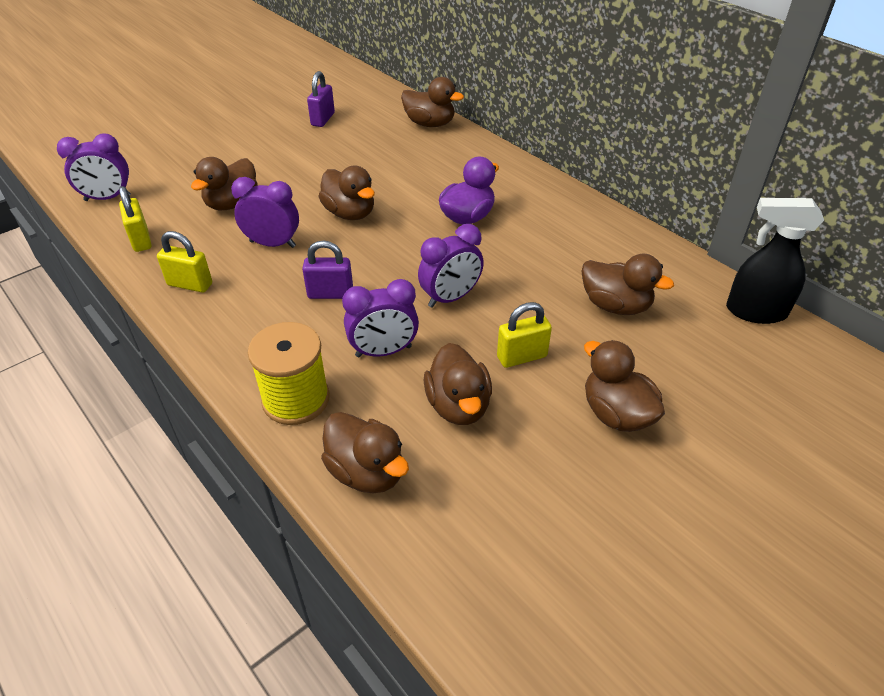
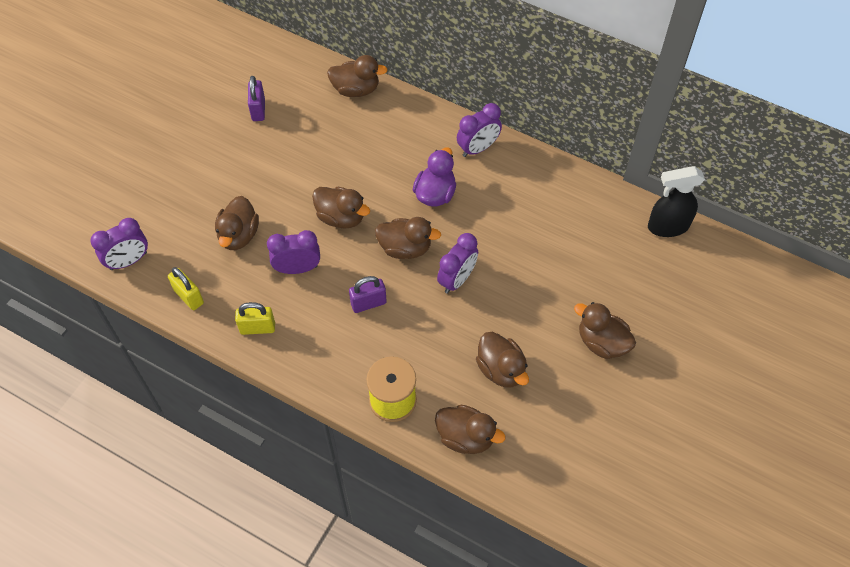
camera: 20 degrees left, 15 degrees up
purple clock [342,279,419,357] -> purple clock moved to [457,103,502,157]
yellow padlock [497,302,552,368] -> none
brown duck [581,254,674,315] -> brown duck moved to [375,217,441,259]

